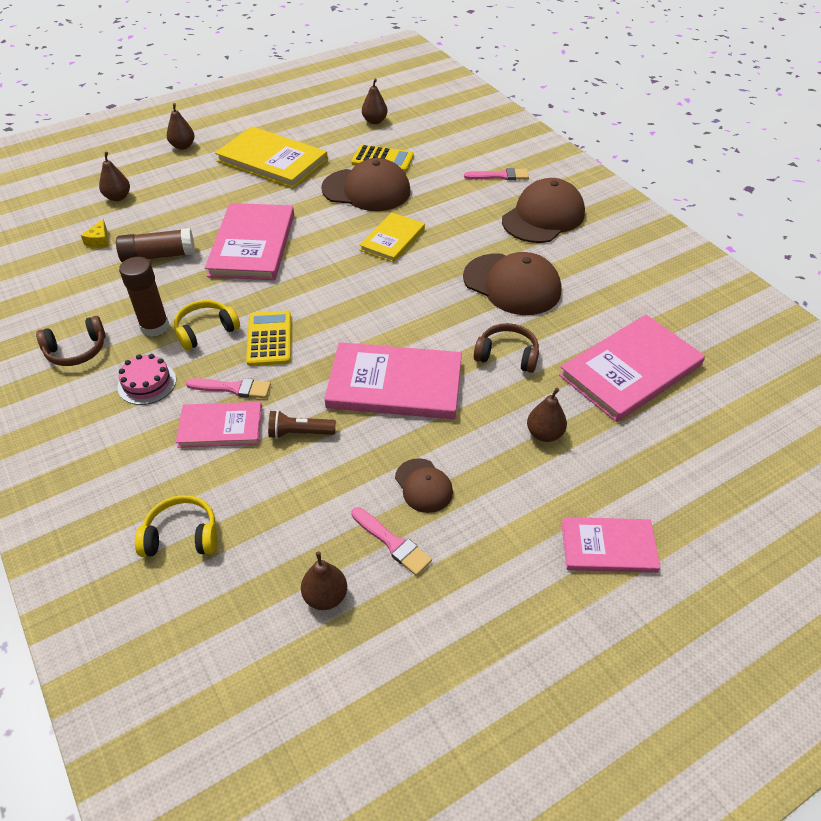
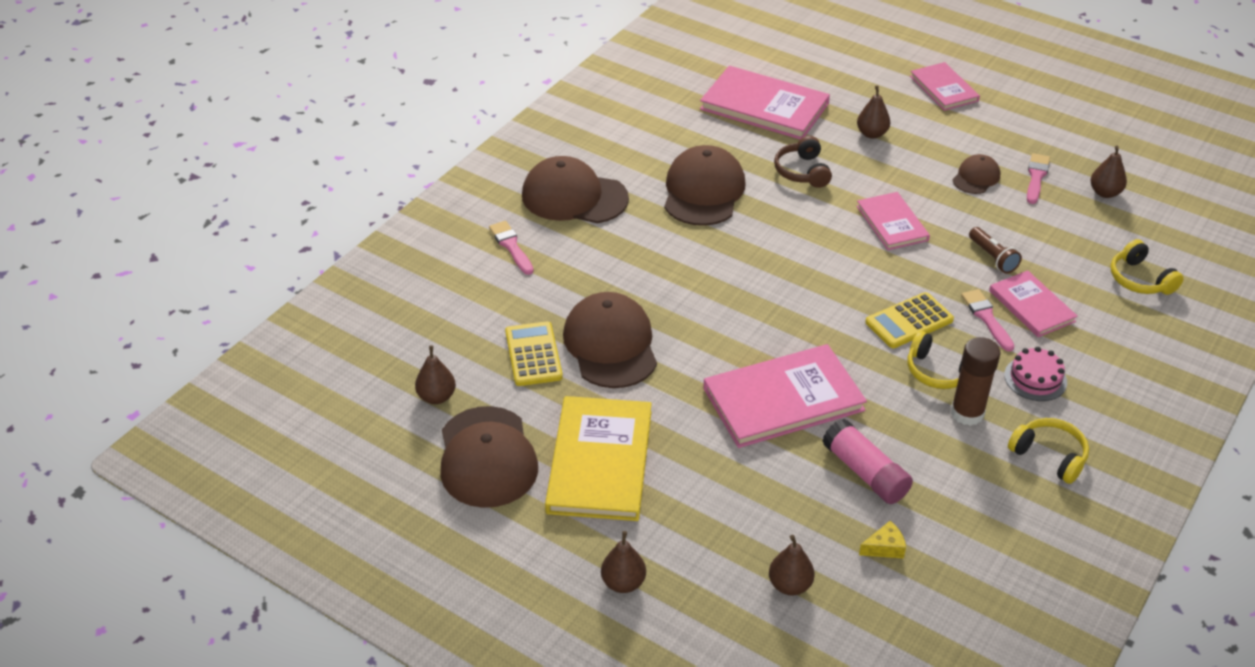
camera: 115 degrees left, 5 degrees down
brown headphones [36,316,106,366] -> yellow headphones [1008,418,1089,484]
brown glue stick [116,228,195,262] -> pink glue stick [823,419,913,504]
pink book [324,342,462,419] -> pink book [857,192,930,250], size x0.59
yellow book [359,212,425,263] -> none
none -> brown cap [440,406,538,508]

